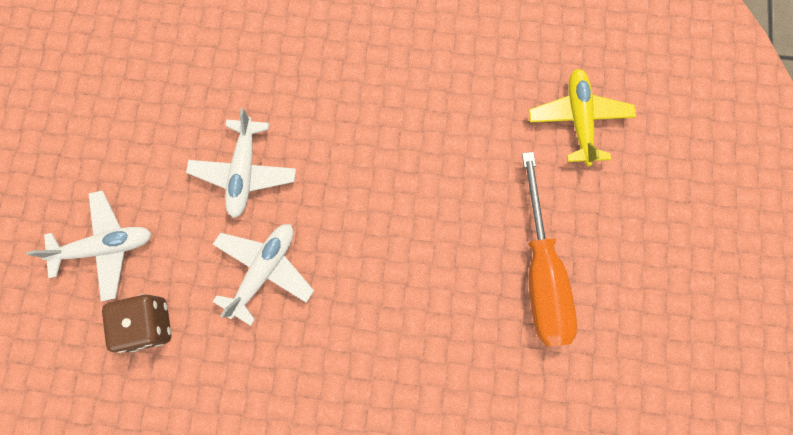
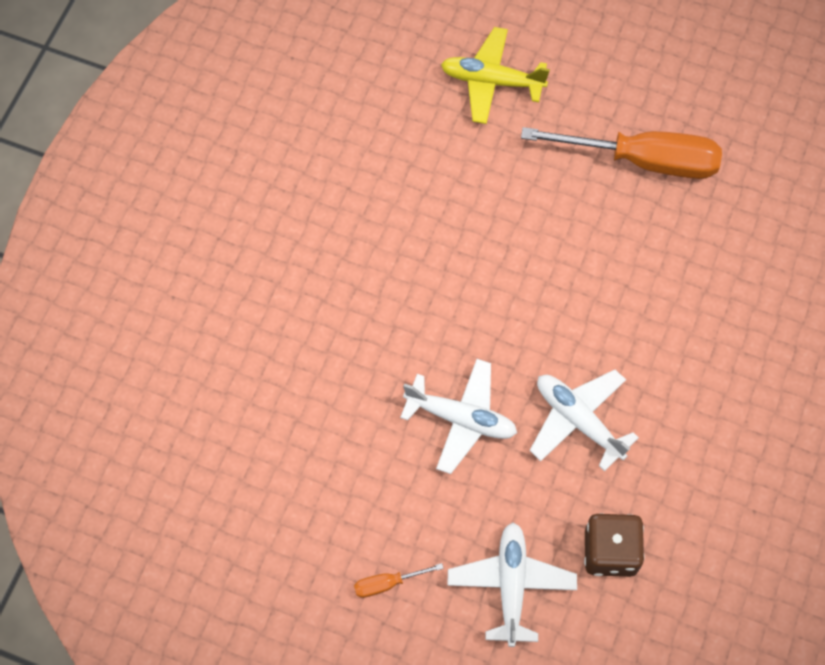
camera: 75 degrees left, 10 degrees down
none -> orange screwdriver [354,563,444,598]

